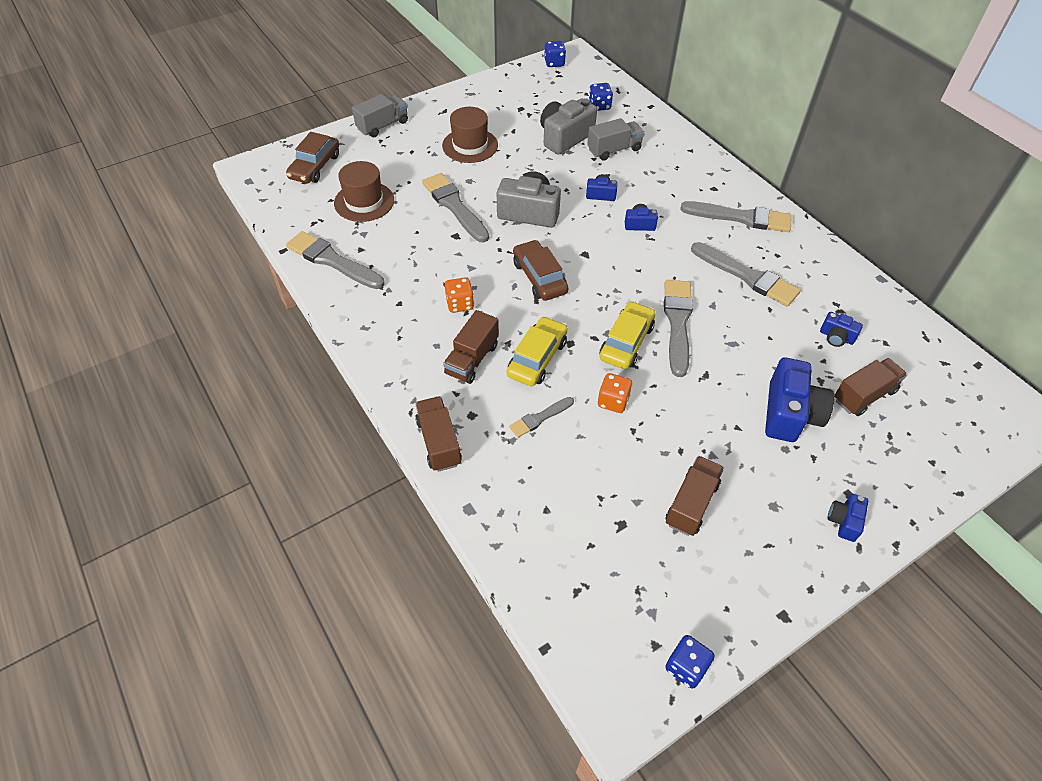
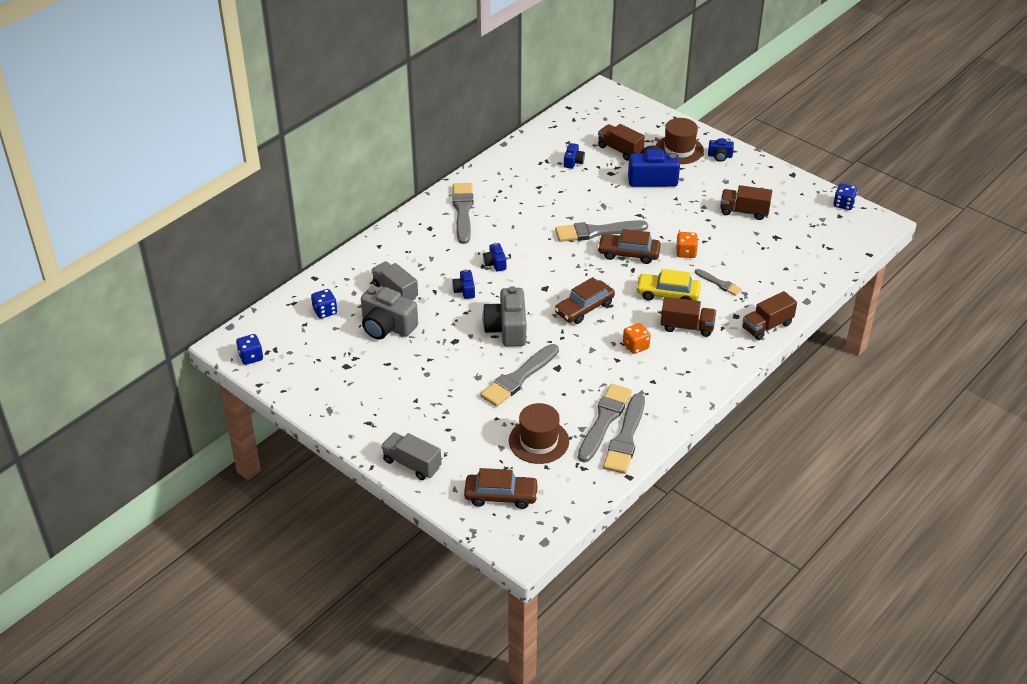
camera: 105 degrees left, 10 degrees down
brown hat [442,107,498,163] -> brown hat moved to [656,118,704,164]
yellow car [600,301,655,369] -> brown car [598,229,661,264]
grey brush [691,242,801,306] -> grey brush moved to [578,384,632,462]

